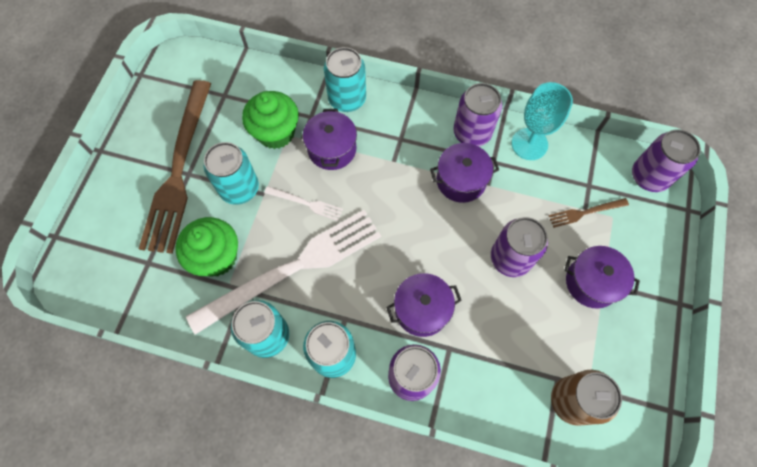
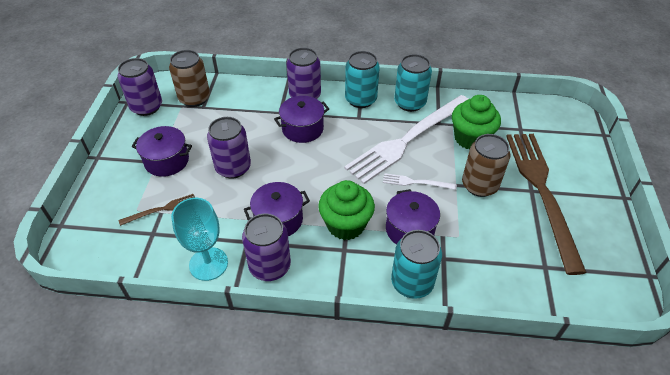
camera: 170 degrees right, 20 degrees down
turquoise can [204,142,259,205] -> brown can [462,134,510,197]
green cupcake [242,91,299,149] -> green cupcake moved to [318,180,375,240]
purple can [632,129,701,192] -> purple can moved to [118,58,162,116]

